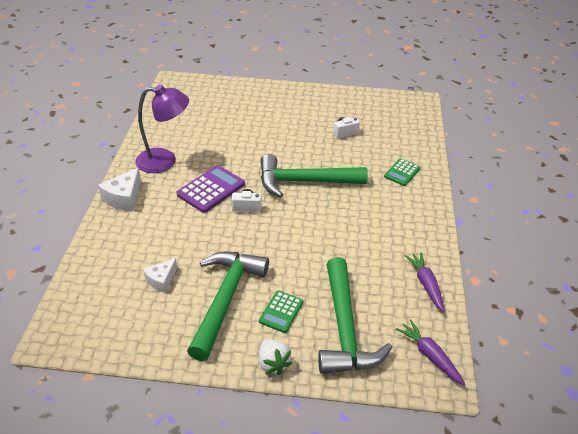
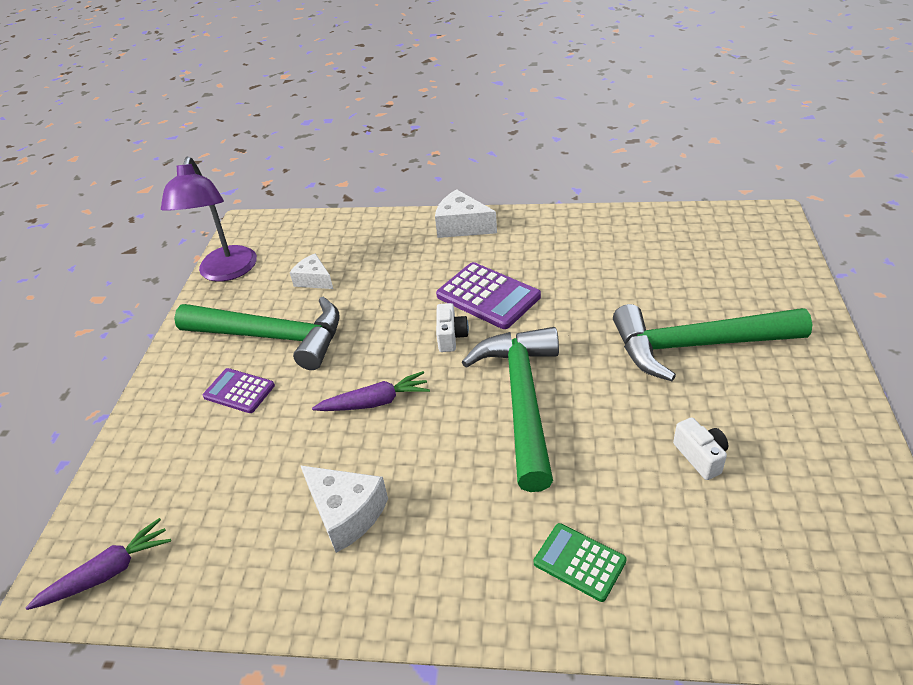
camera: 95 degrees right, 0 degrees up
purple lamp [135,85,189,173] -> purple lamp moved to [161,157,257,282]
green calculator [259,290,303,333] -> purple calculator [203,368,275,413]
white strawberry [259,340,292,375] -> none
green hammer [318,257,392,374] -> green hammer moved to [613,304,812,381]
purple carrot [405,252,444,313] -> purple carrot moved to [312,371,430,411]
none -> white cheese [300,465,388,553]

